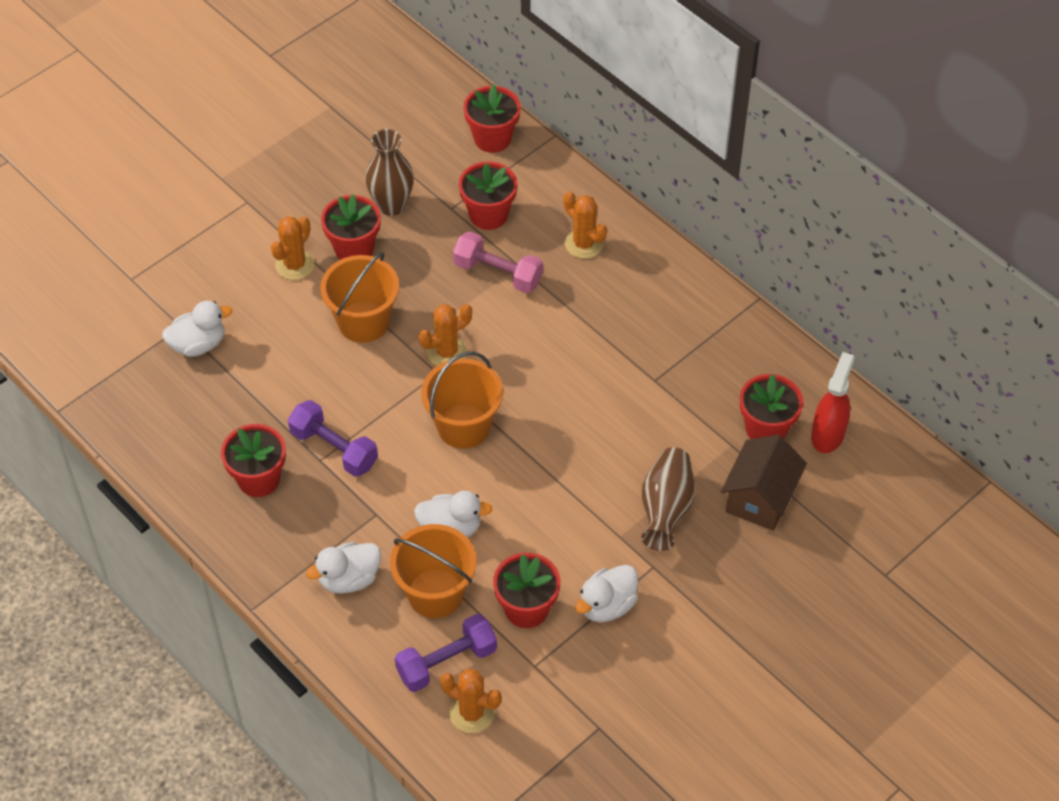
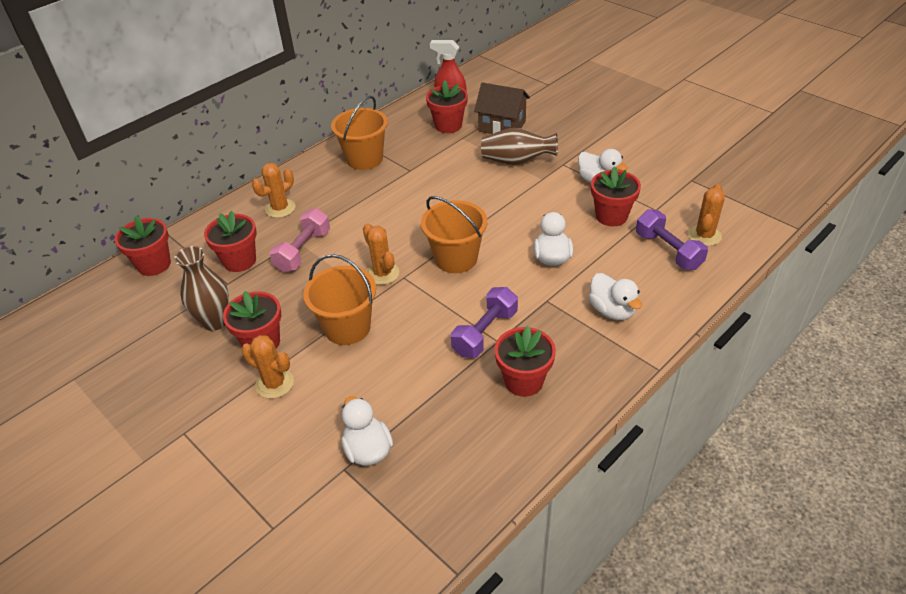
camera: 90 degrees left, 10 degrees down
orange bucket [390,524,476,618] -> orange bucket moved to [331,96,388,170]

